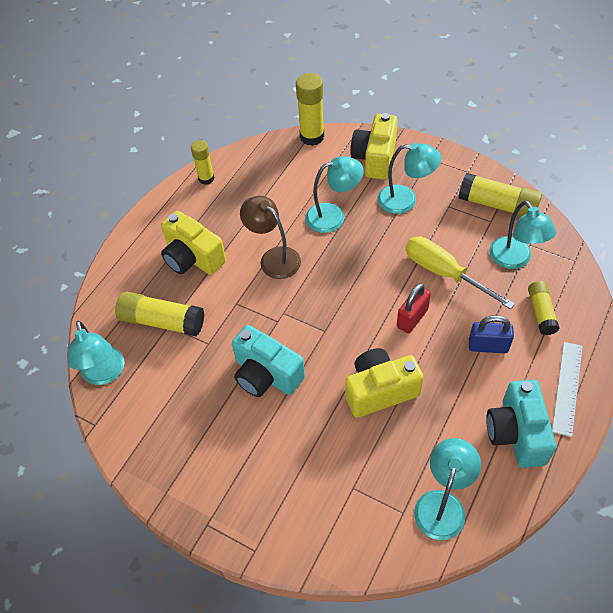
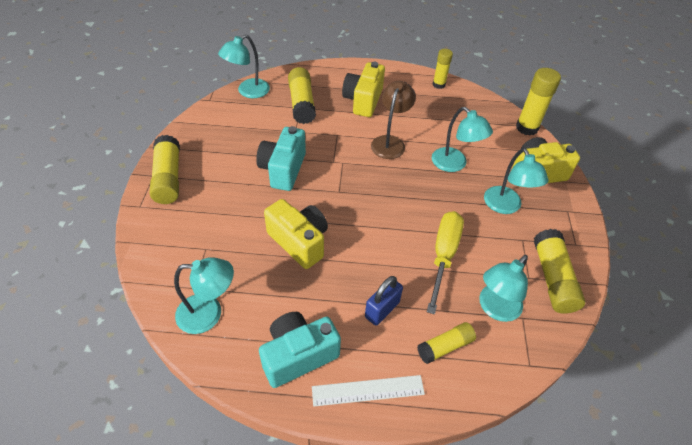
camera: 60 degrees right, 5 degrees down
red padlock [397,283,431,333] -> none
blue padlock [469,315,514,353] -> blue padlock turned 60 degrees clockwise [365,276,403,326]
none -> yellow glue stick [150,135,180,204]

